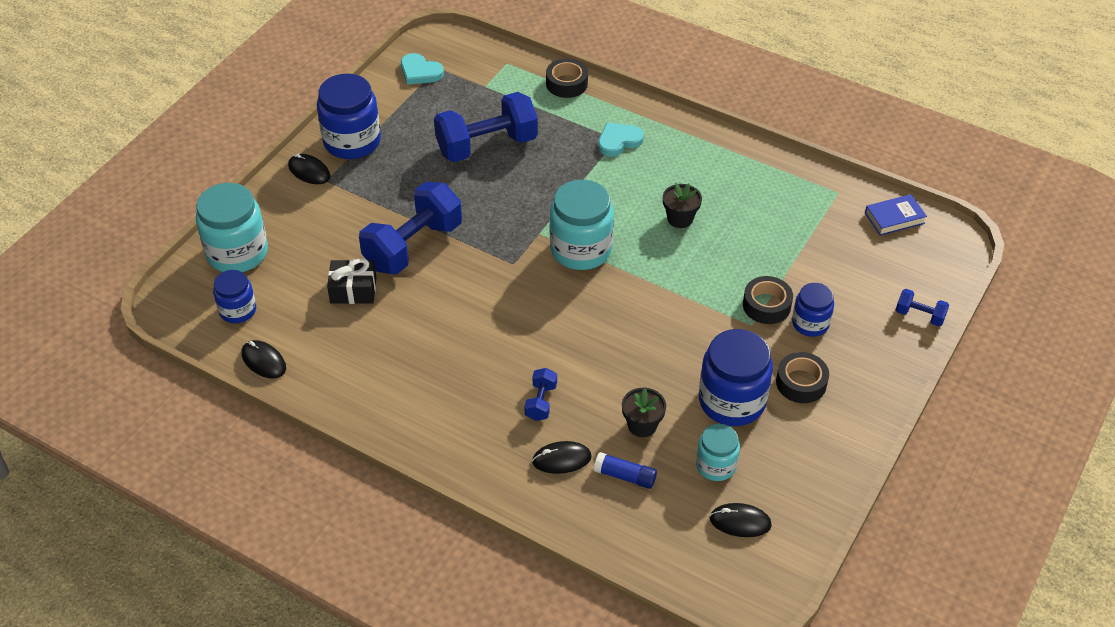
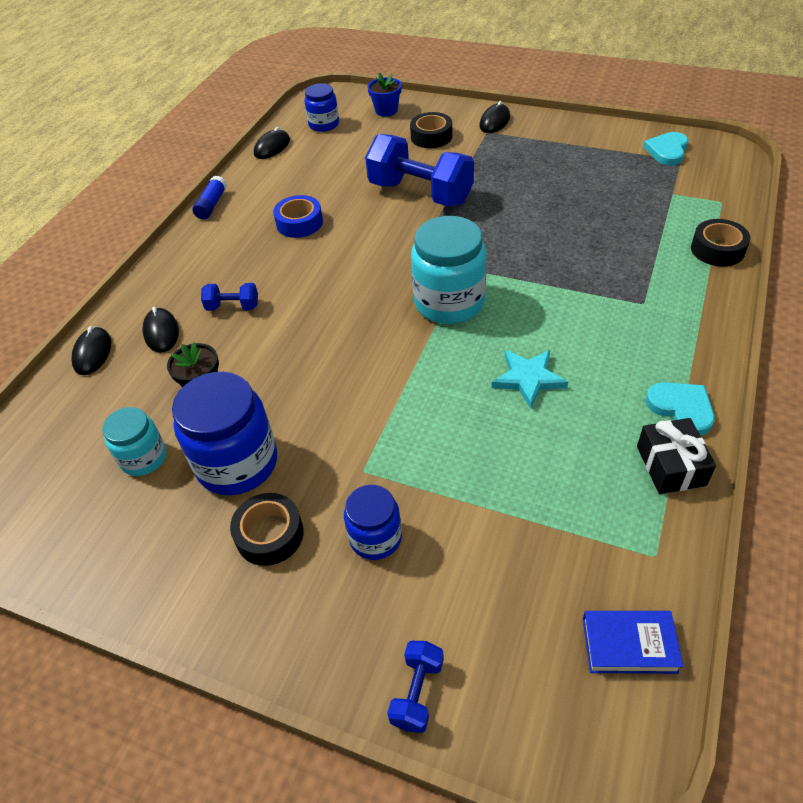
camera: 85 degrees right, 0 degrees up
turquoise jar [196,183,268,272] -> blue flower pot [367,73,402,117]
blue jar [317,74,381,159] -> none
black gift [327,258,377,304] -> black gift moved to [637,418,716,494]
blue dumbbell [434,92,538,162] -> none
blue glue stick [594,452,657,489] -> blue glue stick moved to [192,176,227,220]
turquoise heart [598,122,644,156] -> turquoise heart moved to [646,382,715,436]
black flower pot [663,183,702,228] -> turquoise star [492,350,568,409]
black mouse [710,503,772,537] -> black mouse moved to [71,326,111,375]
black tape [743,276,793,324] -> black tape moved to [410,112,452,148]
blue book [865,194,927,236] -> blue book turned 60 degrees counterclockwise [583,611,683,674]
none -> blue tape [273,195,323,238]

